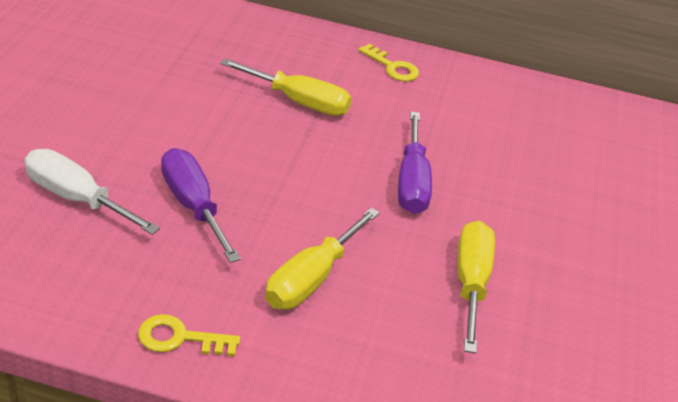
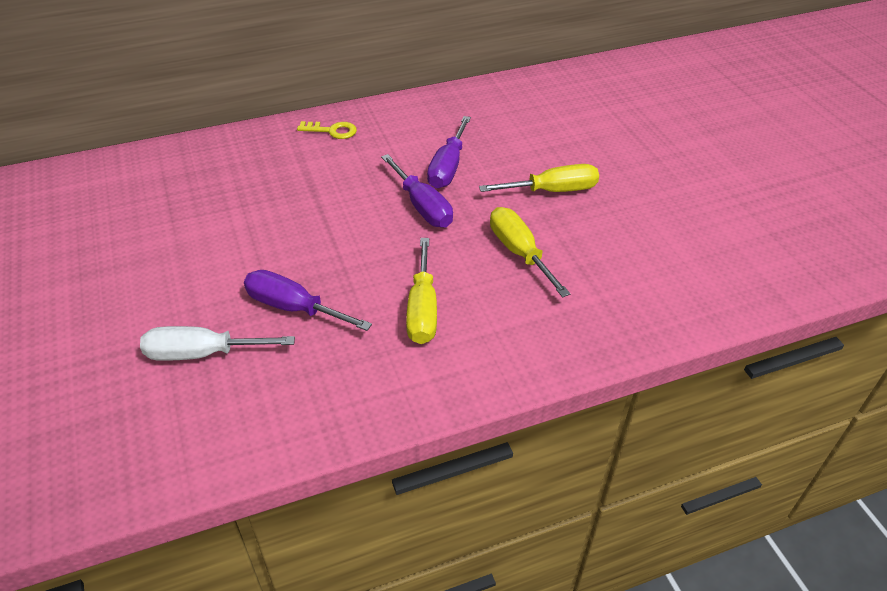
camera: 30 degrees left, 5 degrees up
yellow key [138,314,240,357] -> none
yellow screwdriver [220,59,352,116] -> yellow screwdriver moved to [479,164,599,192]
none -> purple screwdriver [427,116,471,188]

